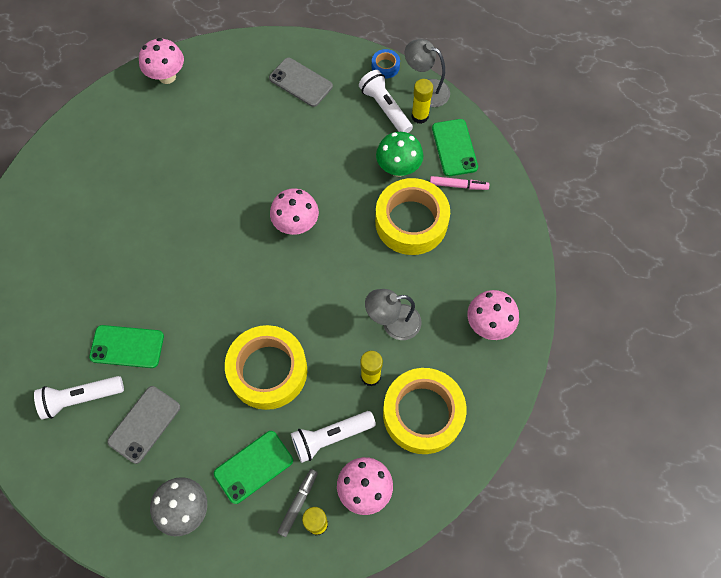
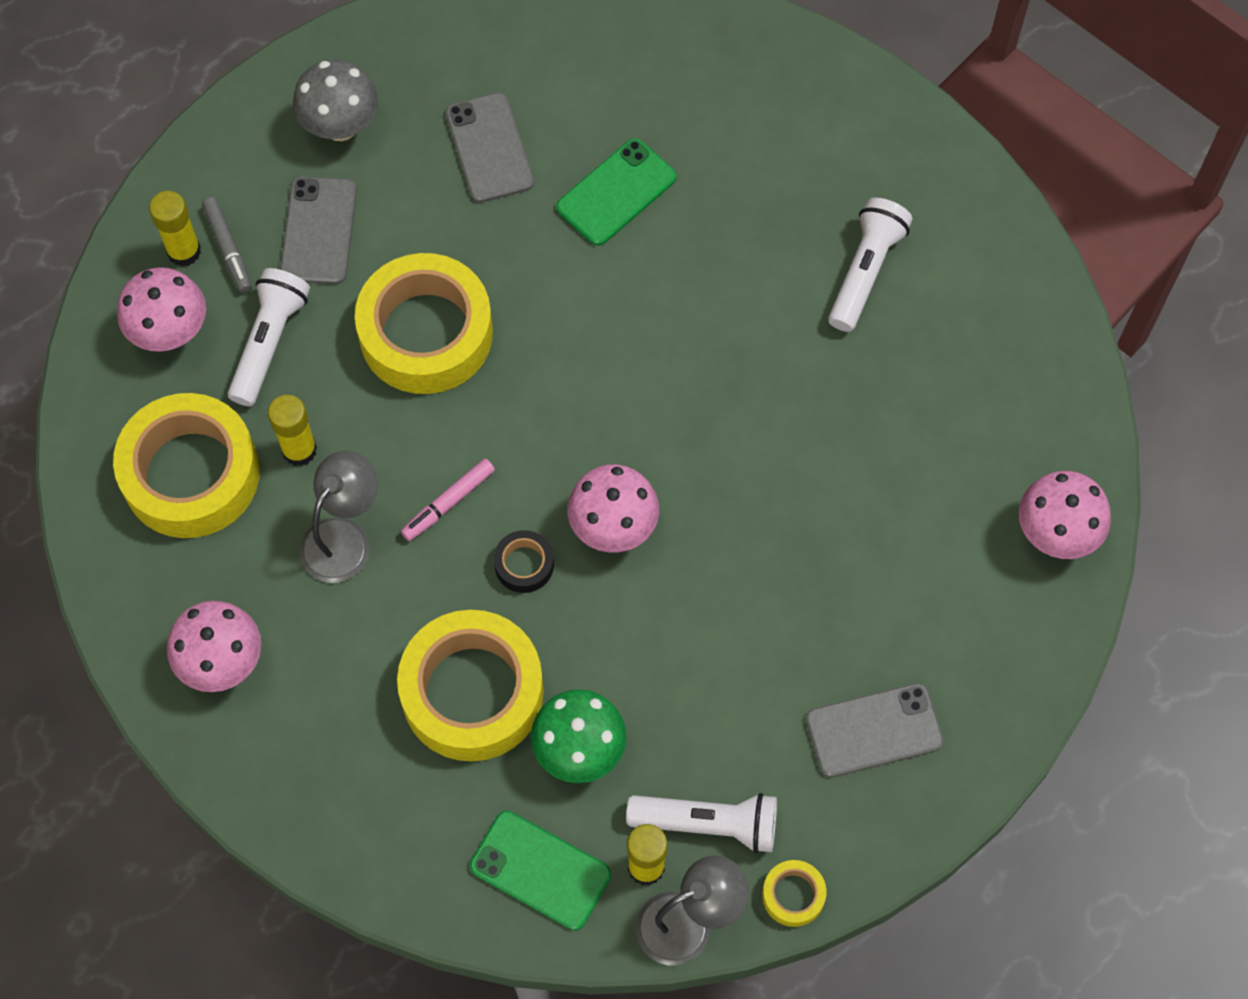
camera: 130 degrees right, 0 degrees up
white flashlight [34,376,124,420] -> white flashlight moved to [828,198,912,332]
green phone [214,431,293,504] -> grey phone [280,177,357,284]
blue tape [372,49,400,79] -> yellow tape [762,860,826,927]
pink marker [430,176,489,190] -> pink marker moved to [401,459,495,541]
none -> black tape [494,530,554,593]

